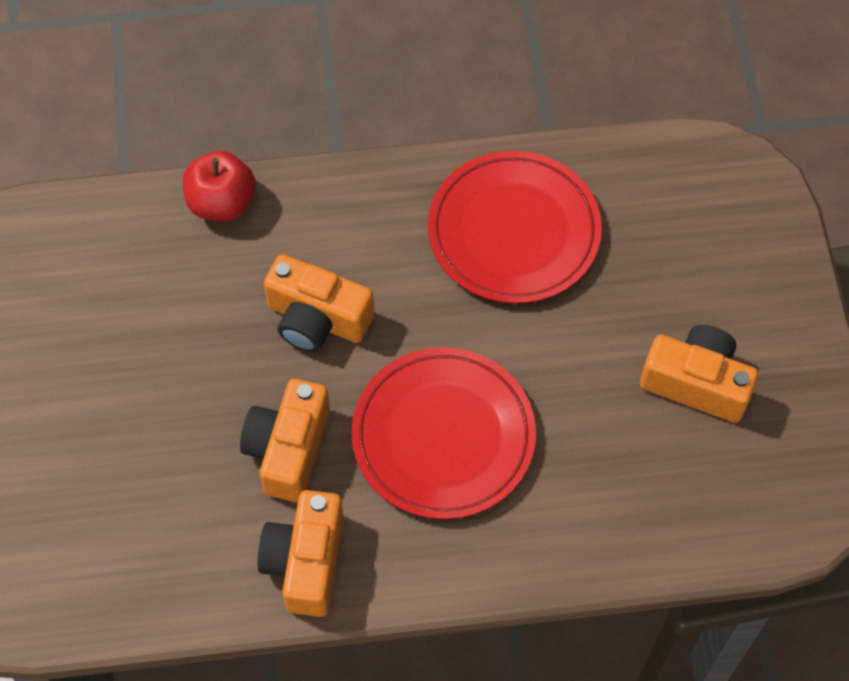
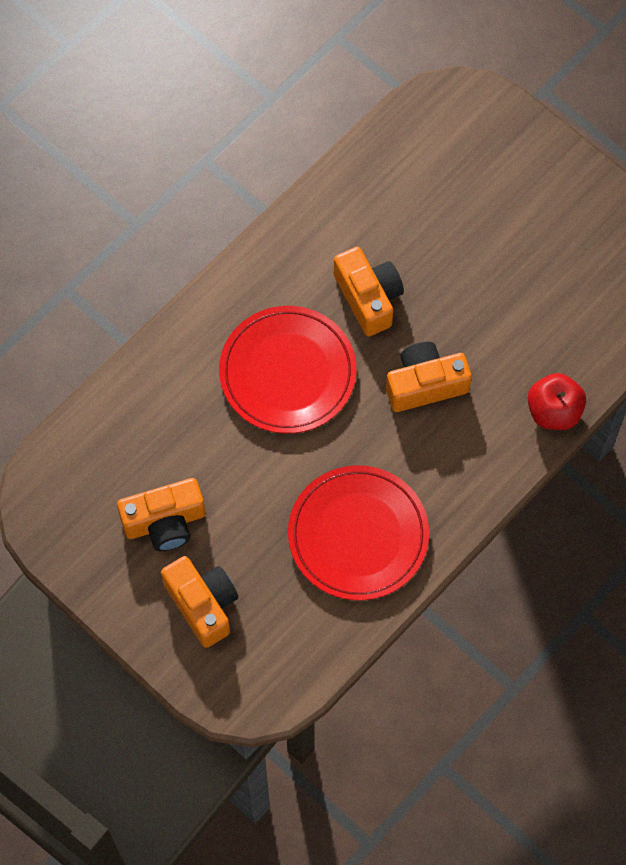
camera: 140 degrees right, 5 degrees up
orange camera [257,490,344,617] -> orange camera moved to [161,556,238,648]

